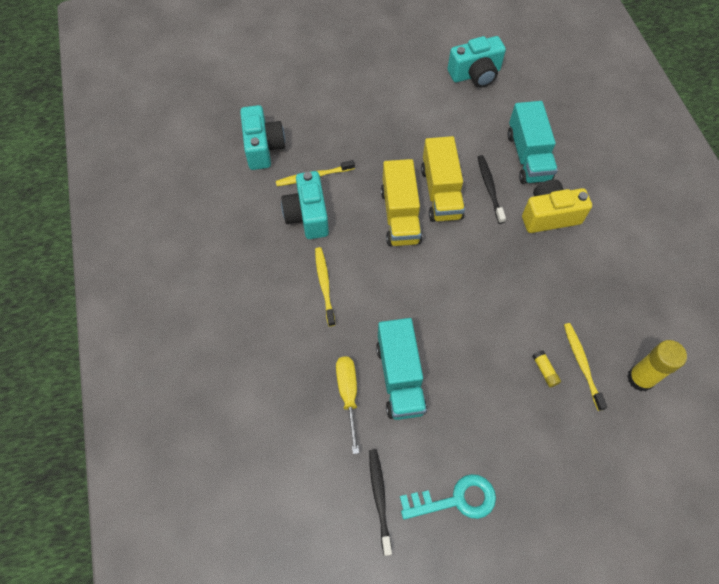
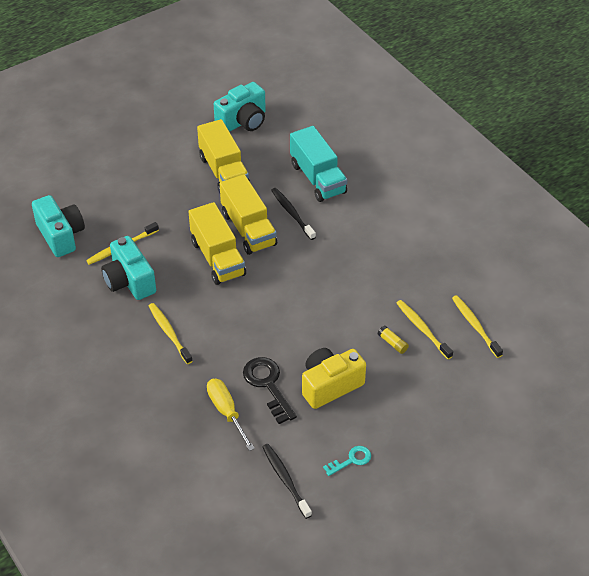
camera: 20 degrees left, 15 degrees down
turquoise truck [376,318,427,420] -> black key [243,357,297,424]
turquoise key [400,474,496,520] -> turquoise key [323,446,371,476], size x0.58
yellow camera [522,179,592,233] -> yellow camera moved to [302,348,366,409]
yellow glue stick [627,340,687,392] -> yellow toothbrush [452,295,503,358]
none -> yellow truck [197,119,250,193]

